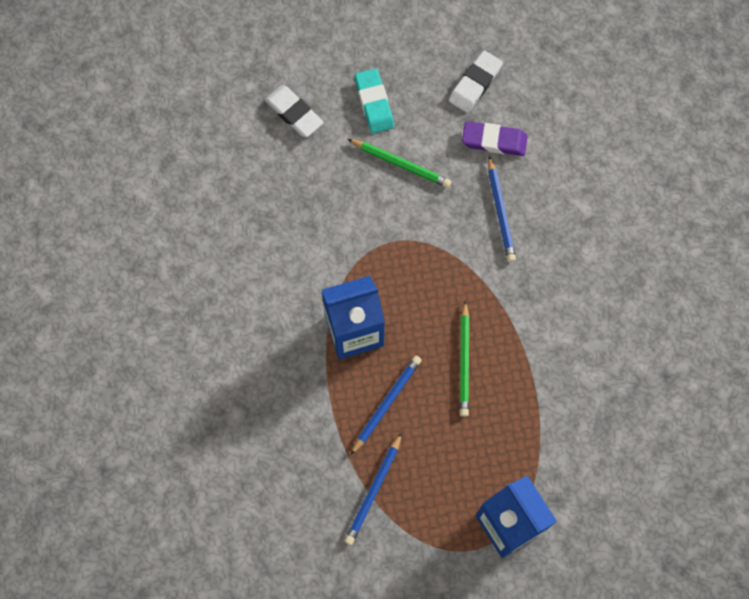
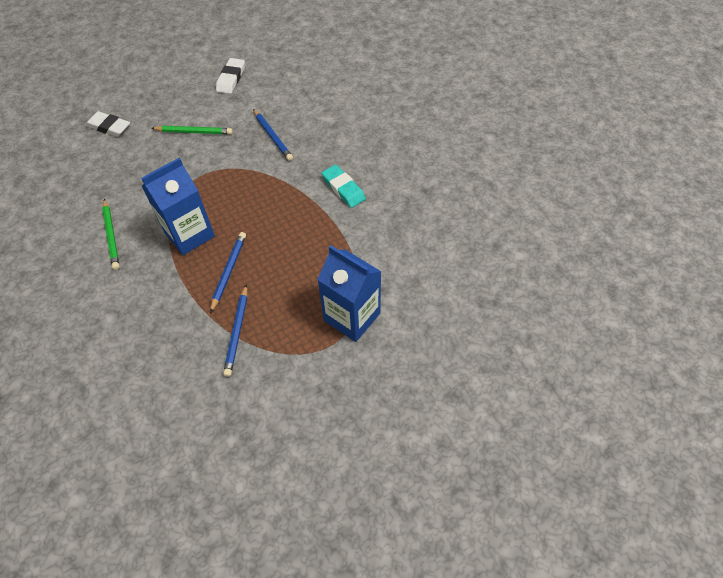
camera: 20 degrees left, 15 degrees down
turquoise eraser [355,68,394,134] -> turquoise eraser moved to [321,165,366,208]
green pencil [459,300,469,417] -> green pencil moved to [102,199,120,270]
purple eraser [462,121,528,156] -> none

